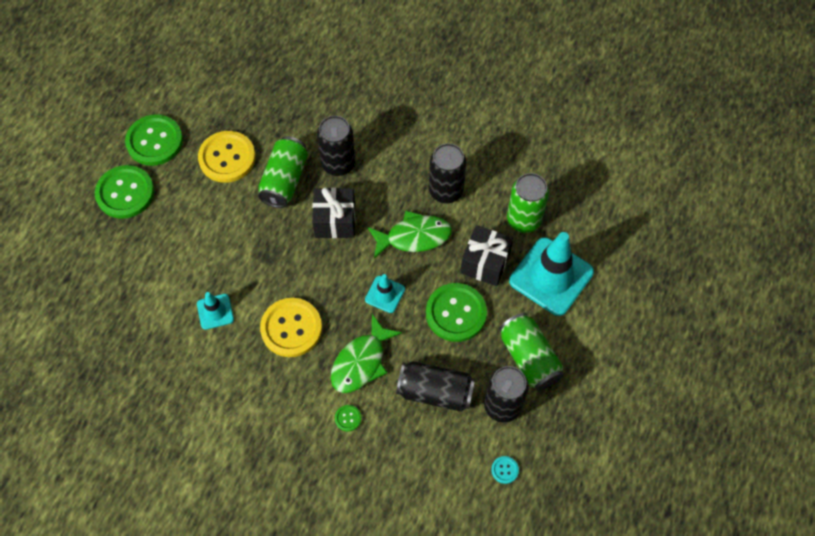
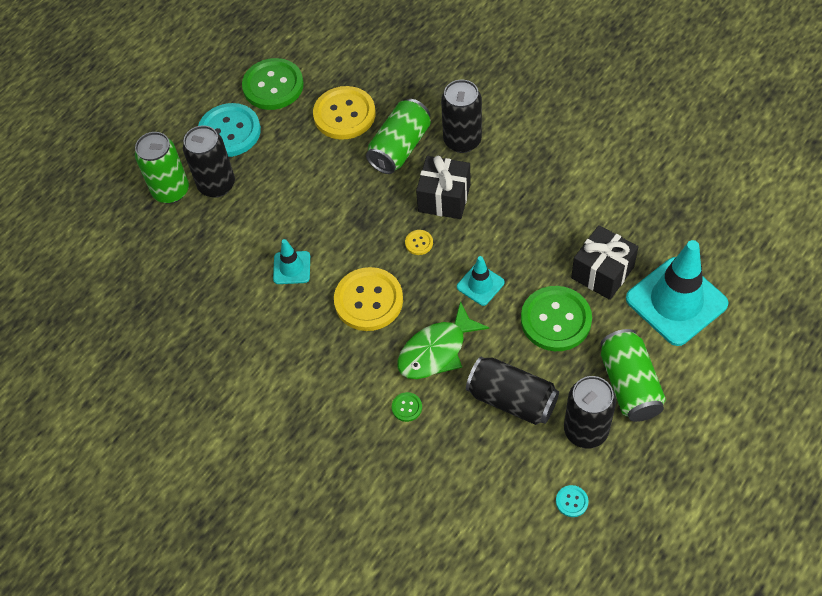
camera: 20 degrees right, 5 degrees down
green button [95,165,154,219] -> turquoise button [198,103,261,157]
green fish [368,211,452,259] -> none
black can [429,143,466,203] -> black can moved to [183,126,235,198]
green can [507,173,549,233] -> green can moved to [135,132,189,204]
none -> yellow button [405,230,433,255]

